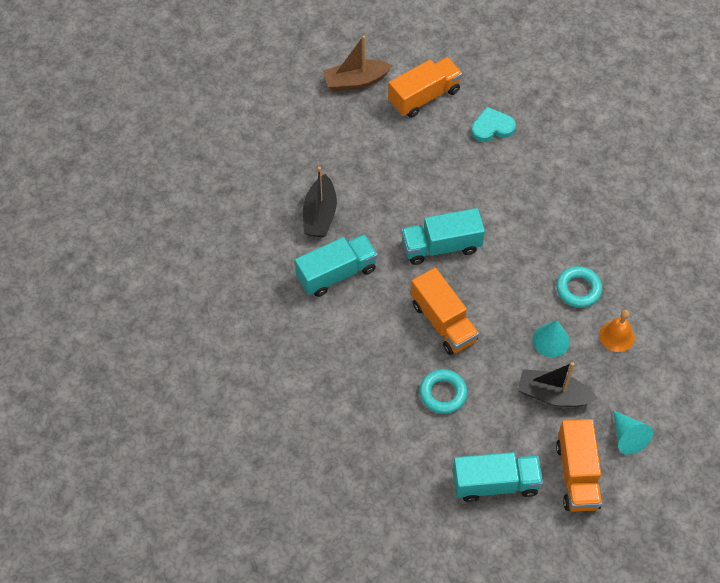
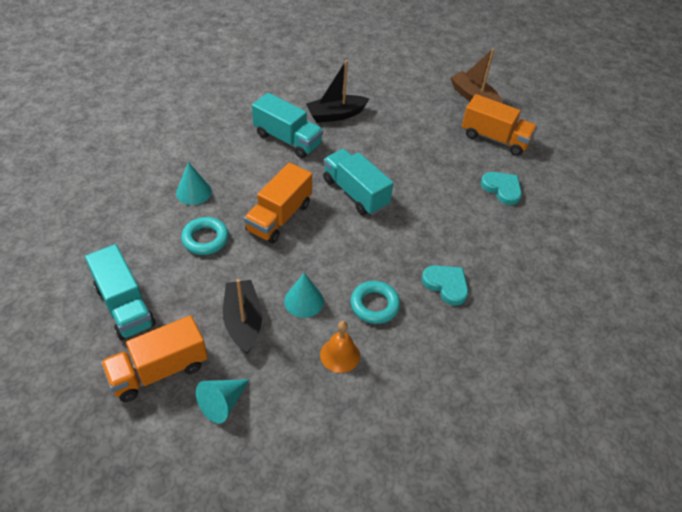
camera: 60 degrees right, 10 degrees down
none -> turquoise cone [176,162,212,205]
none -> turquoise heart [422,265,468,306]

